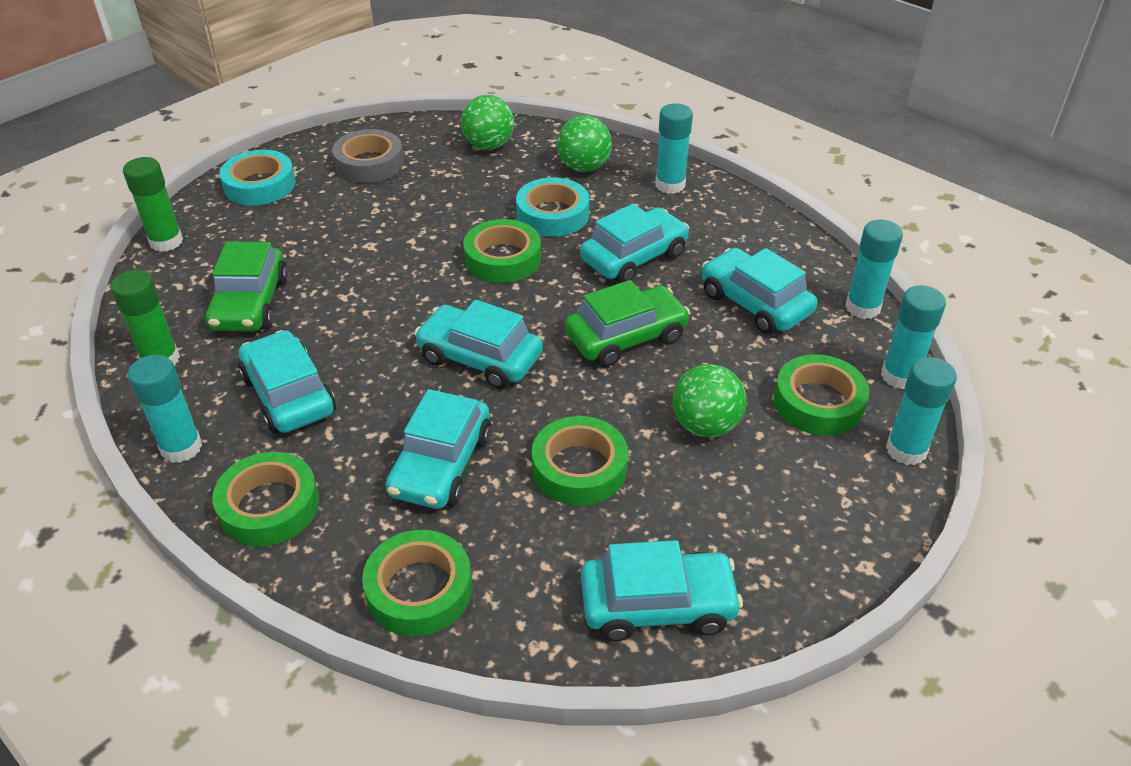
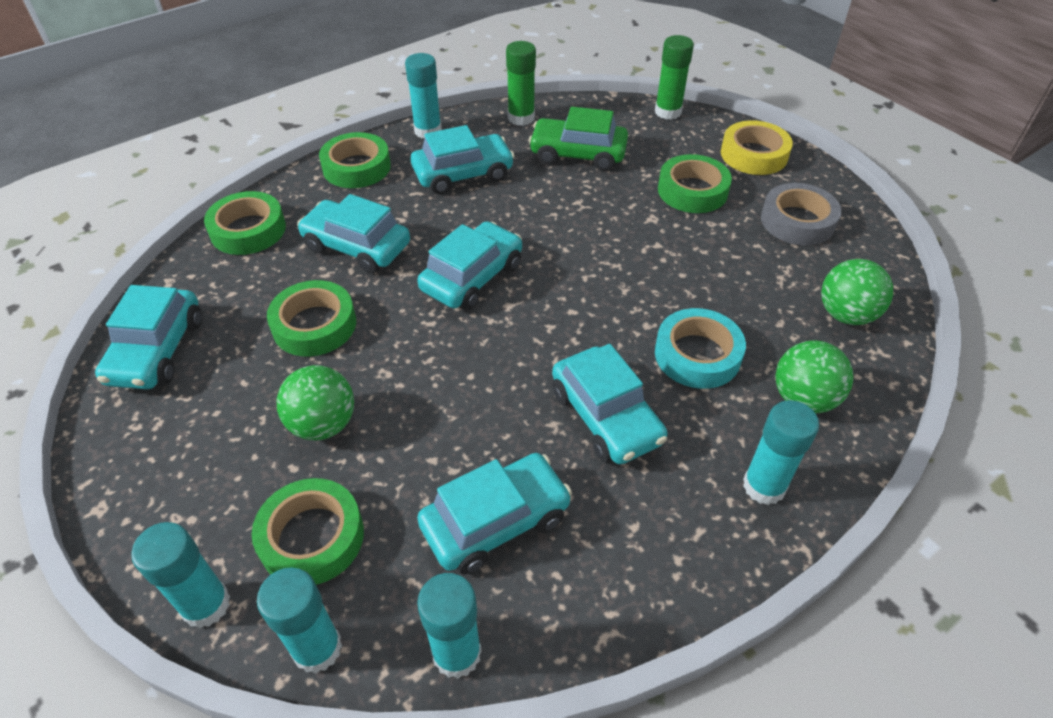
camera: 100 degrees right, 5 degrees up
turquoise tape [220,150,296,206] -> yellow tape [721,120,793,175]
green tape [463,219,541,283] -> green tape moved to [658,154,732,213]
green car [565,280,690,367] -> none

